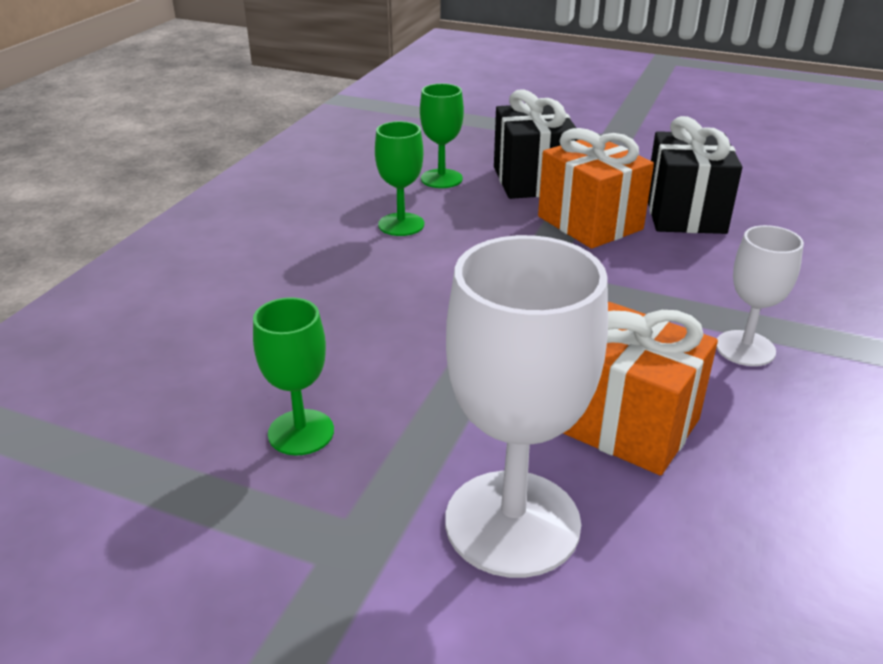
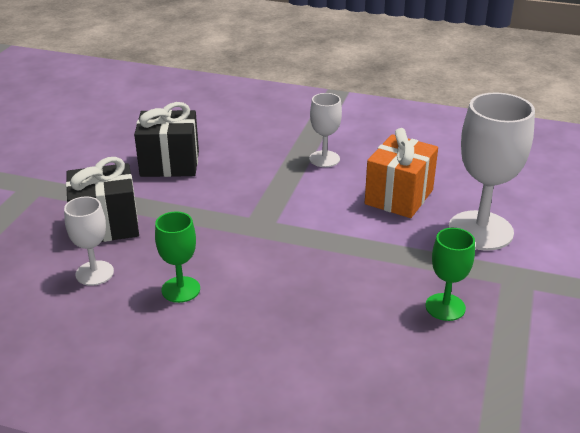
camera: 95 degrees left, 0 degrees up
green goblet [420,83,464,188] -> white goblet [64,197,114,286]
orange gift [538,128,654,249] -> none

